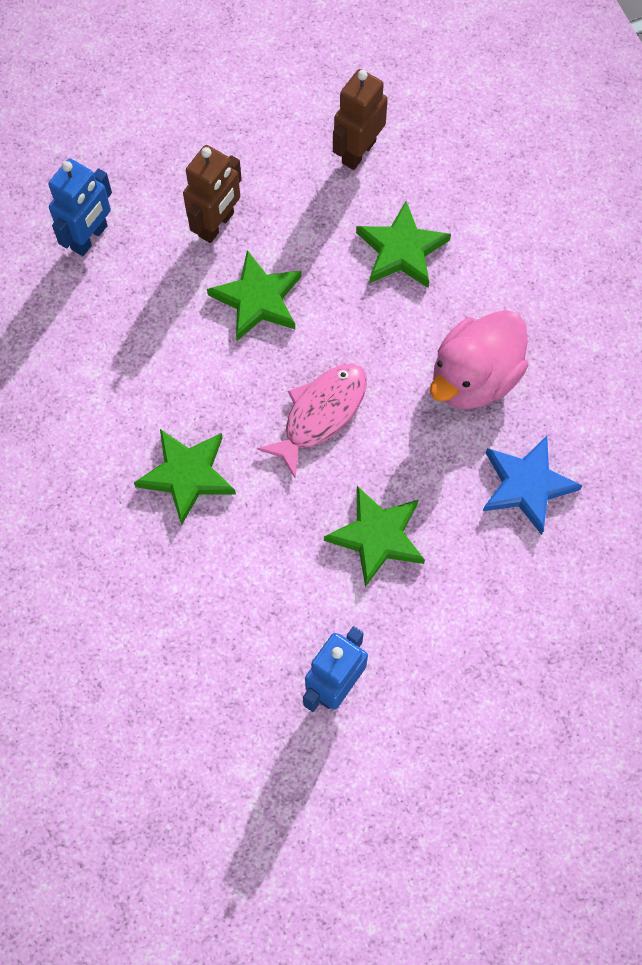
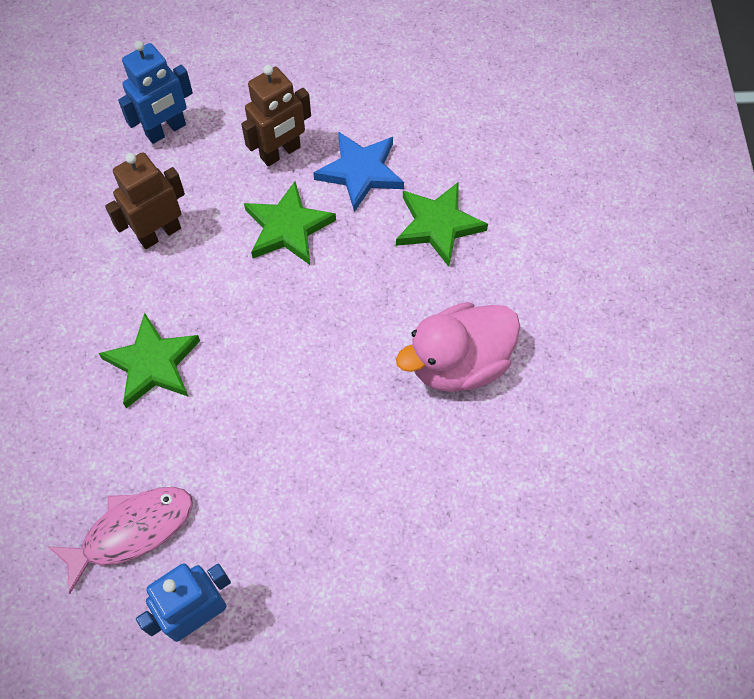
camera: 20 degrees right, 5 degrees down
pink fish [257,364,367,478] -> pink fish moved to [47,487,193,594]
green star [324,486,425,587] -> none
brown robot [333,69,388,170] -> brown robot moved to [105,152,185,249]
blue star [483,436,583,535] -> blue star moved to [313,131,404,212]

